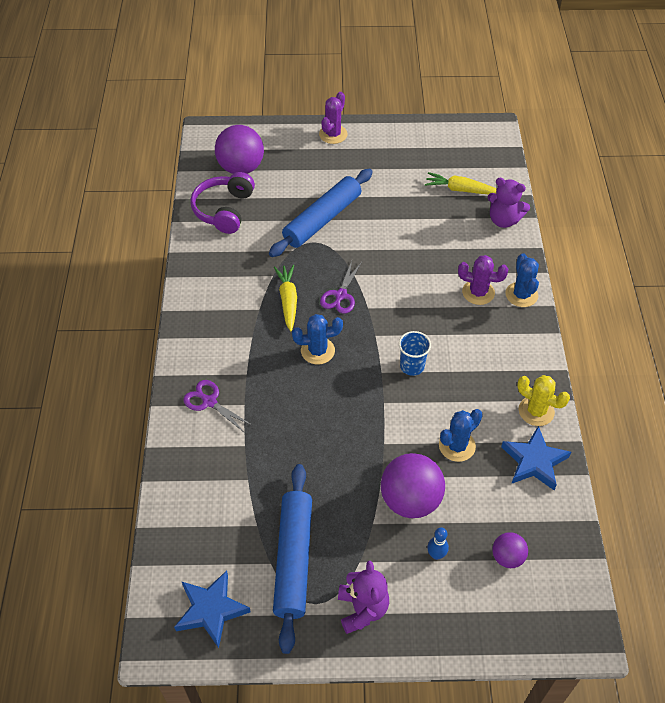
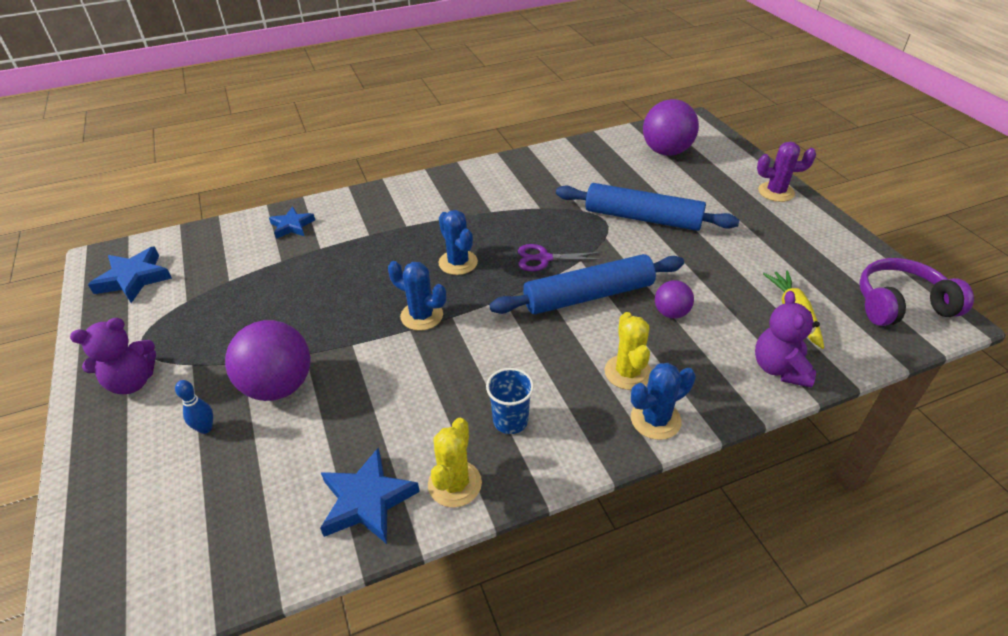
camera: 70 degrees right, 10 degrees down
purple scissors [183,380,253,433] -> none
purple headphones [190,172,255,234] -> purple headphones moved to [859,258,974,326]
blue rolling pin [273,464,312,654] -> blue rolling pin moved to [489,254,684,314]
yellow carrot [274,265,297,332] -> none
blue cup [399,331,431,376] -> blue cup moved to [486,368,534,434]
blue cactus [439,409,483,462] -> blue cactus moved to [388,261,446,331]
purple cactus [458,255,508,305] -> yellow cactus [605,312,651,390]
purple ball [493,532,528,568] -> purple ball moved to [655,280,694,319]
none -> blue star [269,207,315,239]

